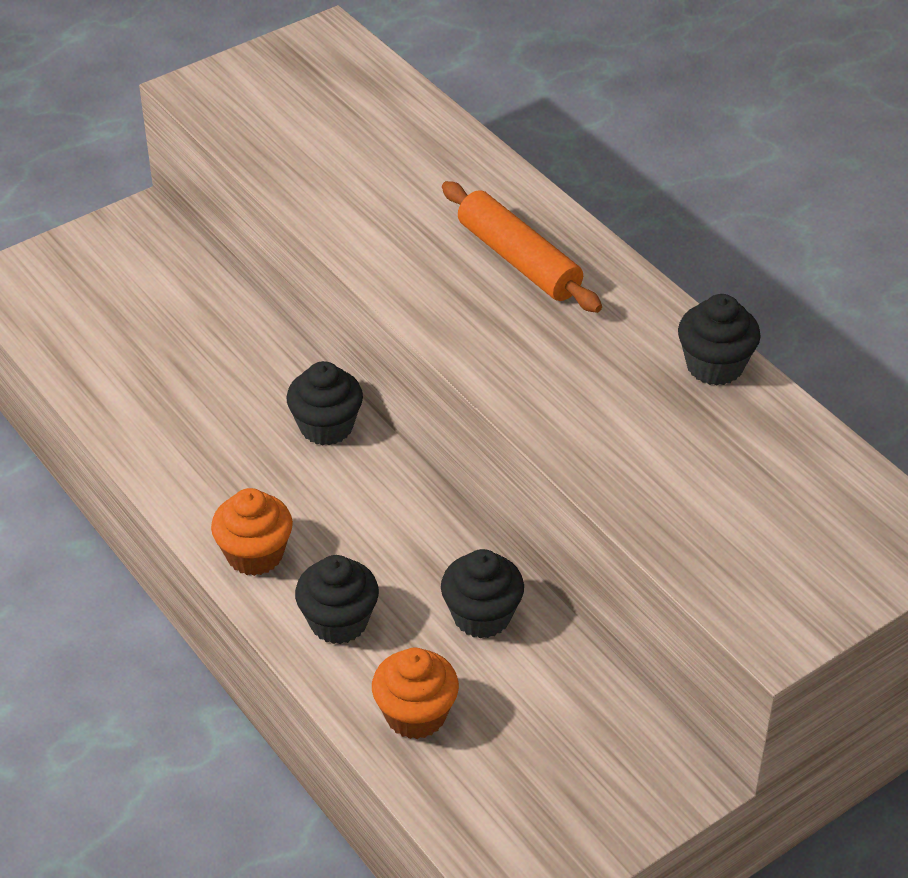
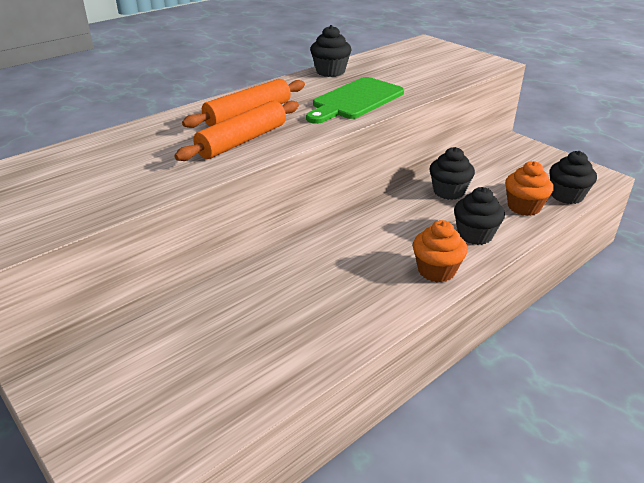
camera: 95 degrees left, 10 degrees down
black cupcake [286,361,363,446] -> black cupcake moved to [549,151,597,204]
none -> orange rolling pin [174,101,299,161]
none -> green cutting board [306,77,404,124]

